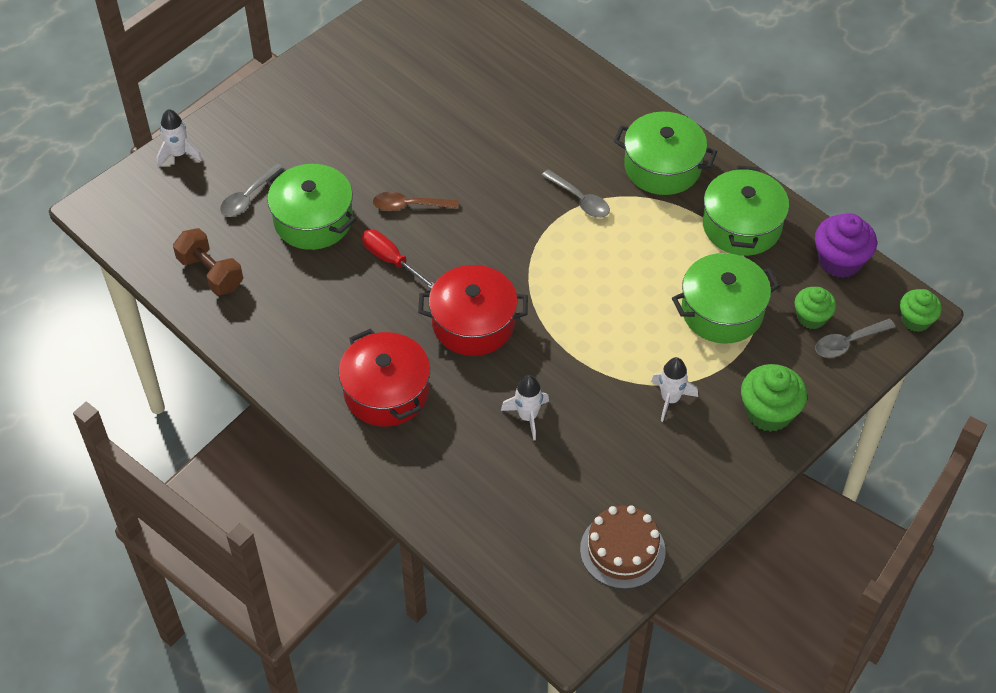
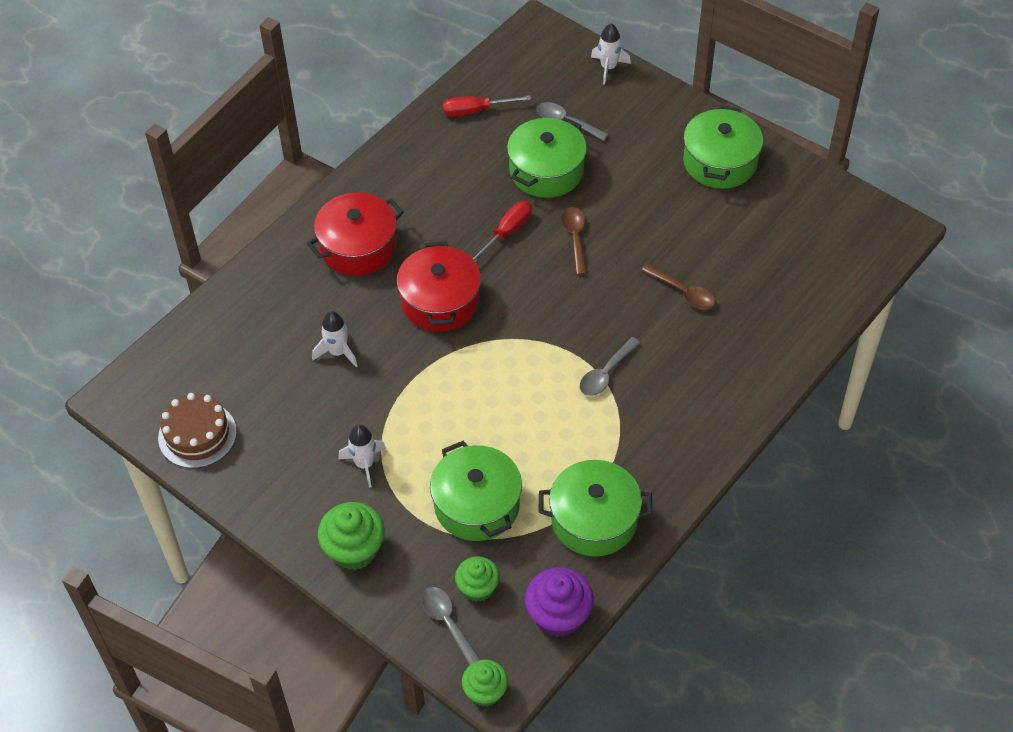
camera: 85 degrees right, 0 degrees up
brown dumbbell [173,228,243,295] -> red screwdriver [443,95,531,117]
green pot [614,112,717,195] -> green pot moved to [683,106,763,189]
none -> brown spoon [641,264,716,310]

